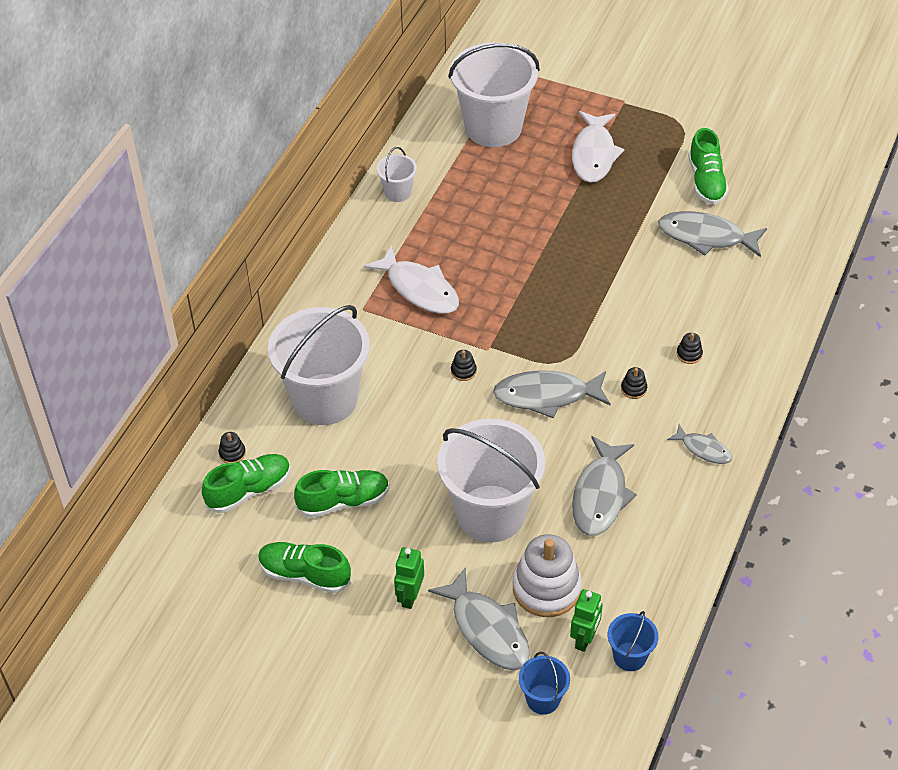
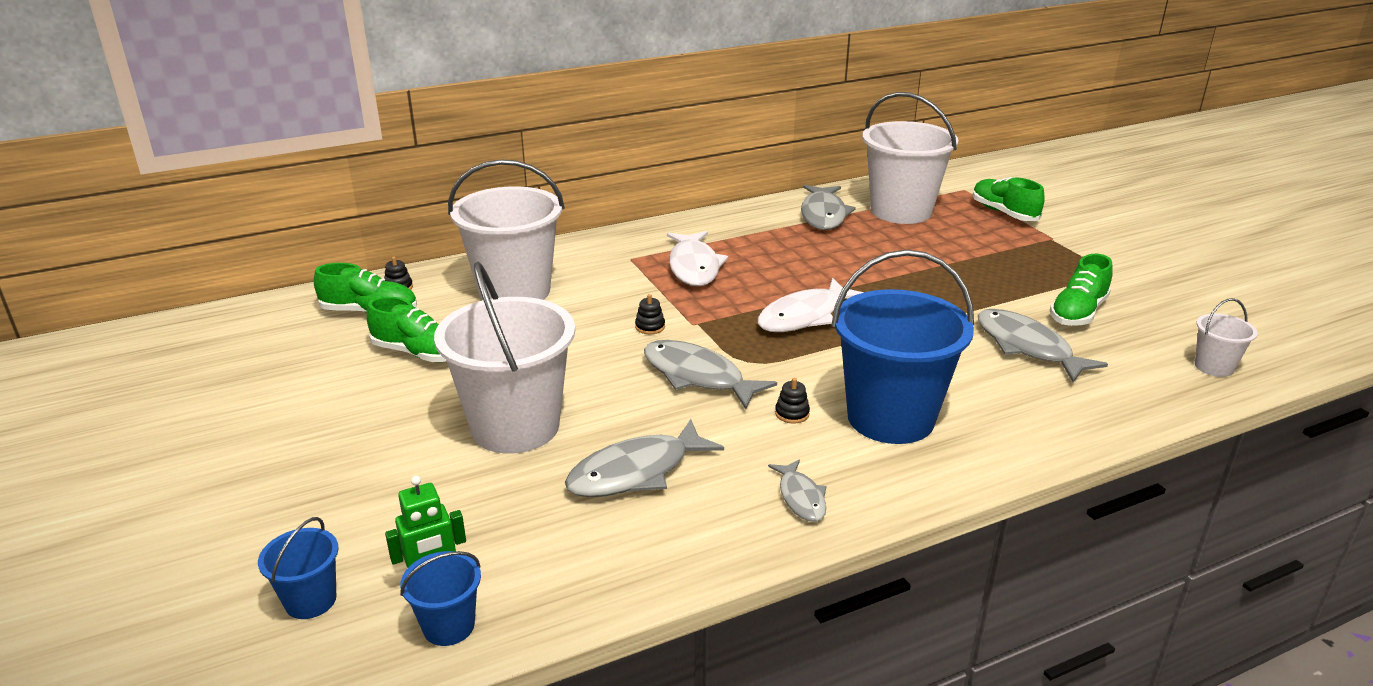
camera: 40 degrees right, 20 degrees down
green shoe [258,542,351,593] -> green shoe moved to [973,177,1045,221]
white bucket [376,147,417,202] -> white bucket moved to [1195,298,1258,377]
green robot [394,547,424,609] -> none
grey fish [428,567,530,670] -> grey fish moved to [801,185,856,230]
white stacking toy [513,534,582,617] -> none
white fish [572,111,624,183] -> white fish moved to [758,278,864,332]
black stacking toy [677,333,703,364] -> blue bucket [831,250,974,444]

